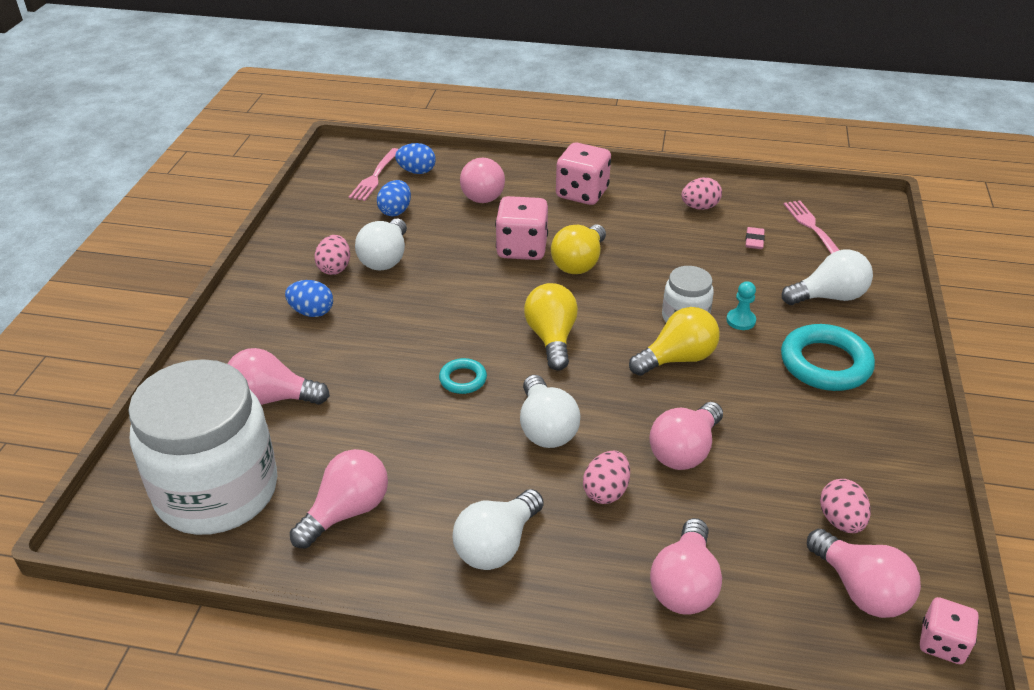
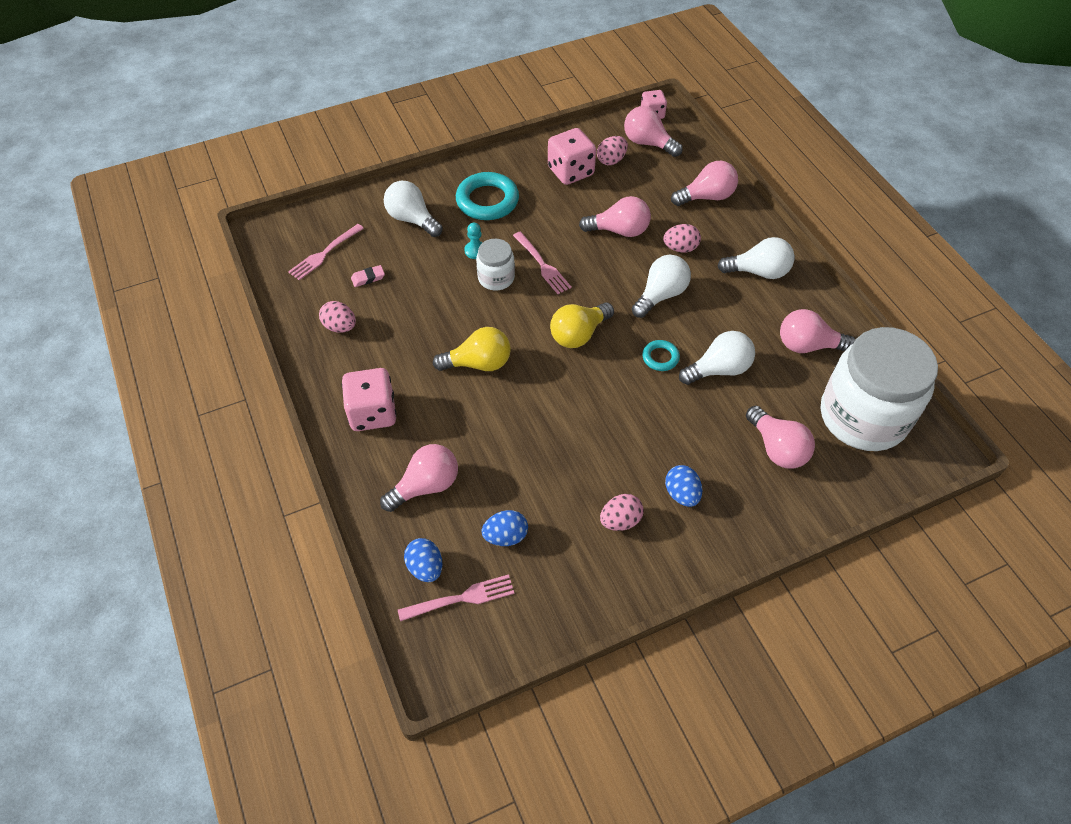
camera: 125 degrees left, 15 degrees up
white light bulb [355,219,407,270] -> white light bulb moved to [679,331,755,385]
pink dice [495,196,548,260] -> pink dice moved to [548,128,596,185]
yellow light bulb [629,307,720,376] -> pink fork [513,232,572,294]
pink light bulb [807,529,921,618] -> pink light bulb turned 75 degrees counterclockwise [624,106,683,157]

